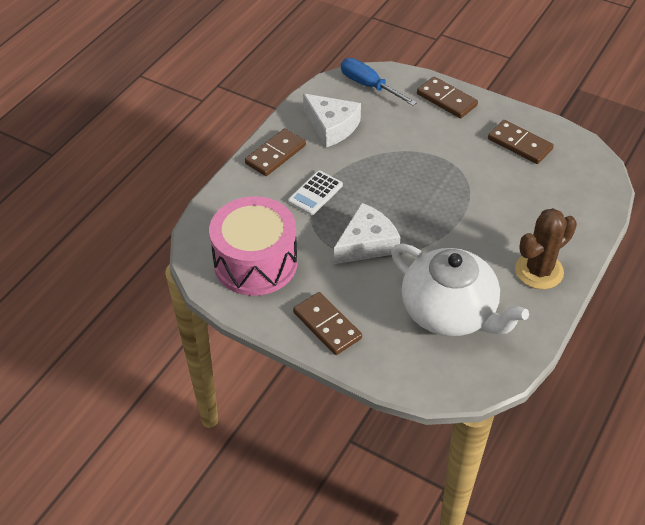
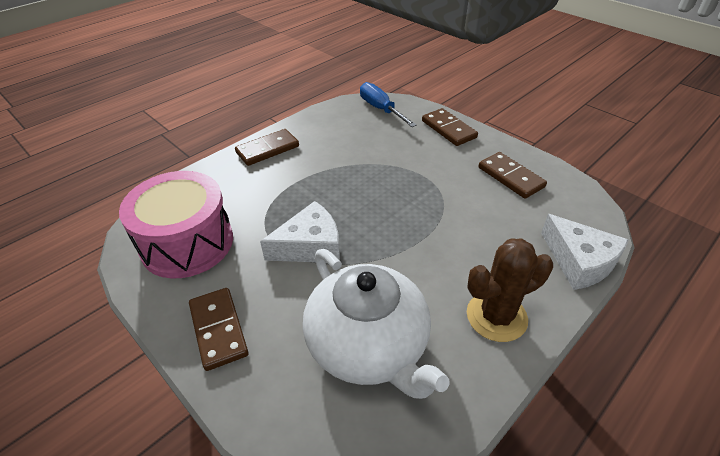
camera: 15 degrees right, 5 degrees down
white calculator [288,171,343,215] -> none
white cheese [303,94,361,147] -> white cheese moved to [541,214,628,290]

